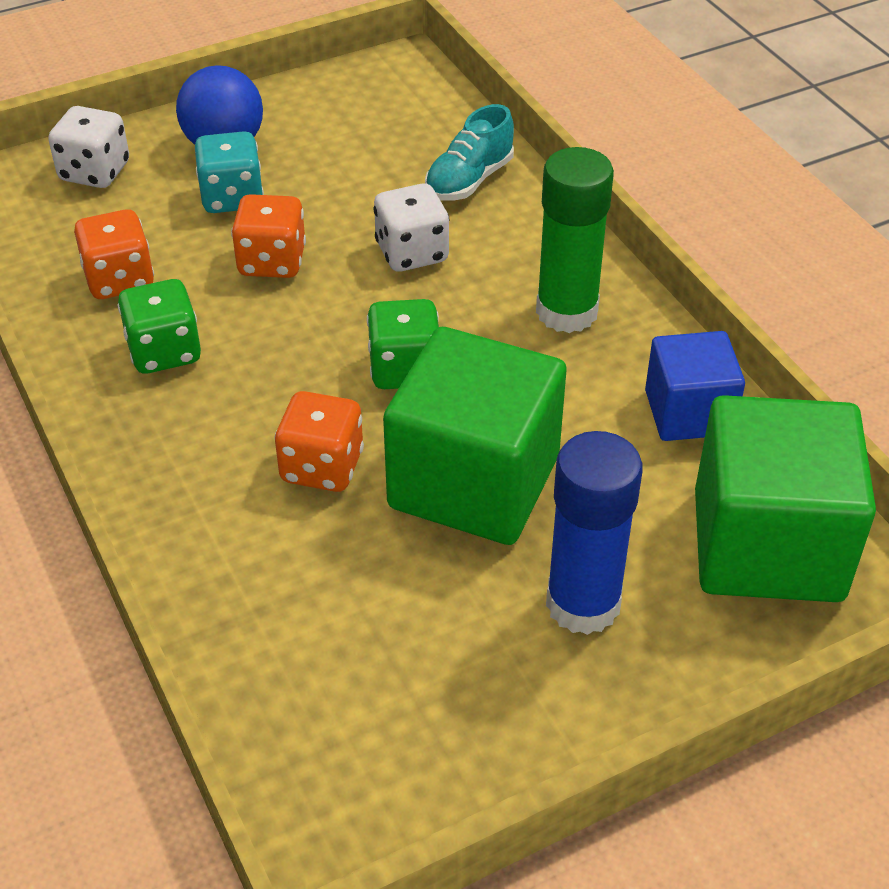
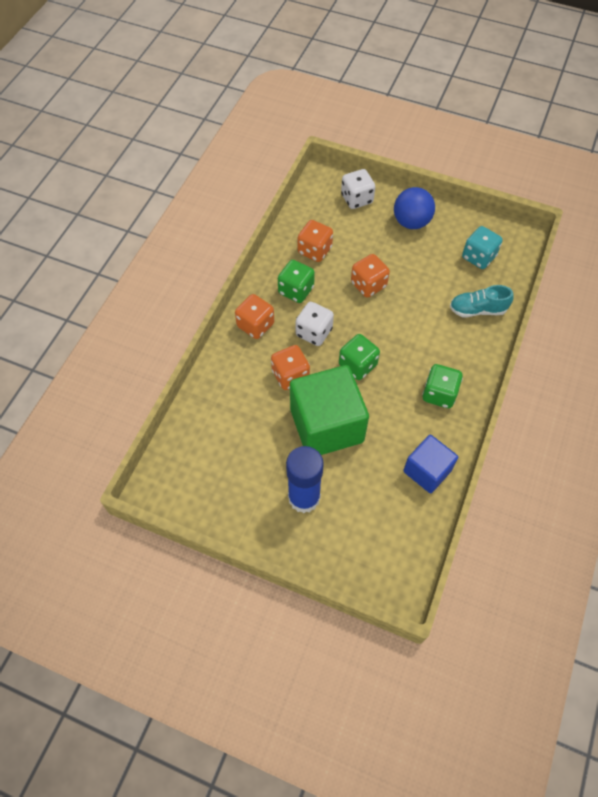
camera: 50 degrees right, 15 degrees up
turquoise dice [195,131,264,213] -> turquoise dice moved to [462,226,503,269]
white dice [373,183,450,272] -> white dice moved to [296,302,334,346]
green glue stick [536,147,614,333] -> green dice [422,364,463,408]
green cube [695,395,876,602] -> none
none -> orange dice [235,294,274,339]

